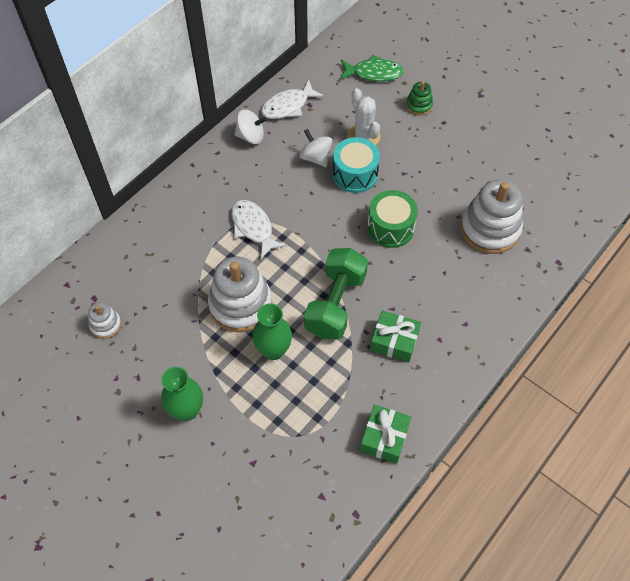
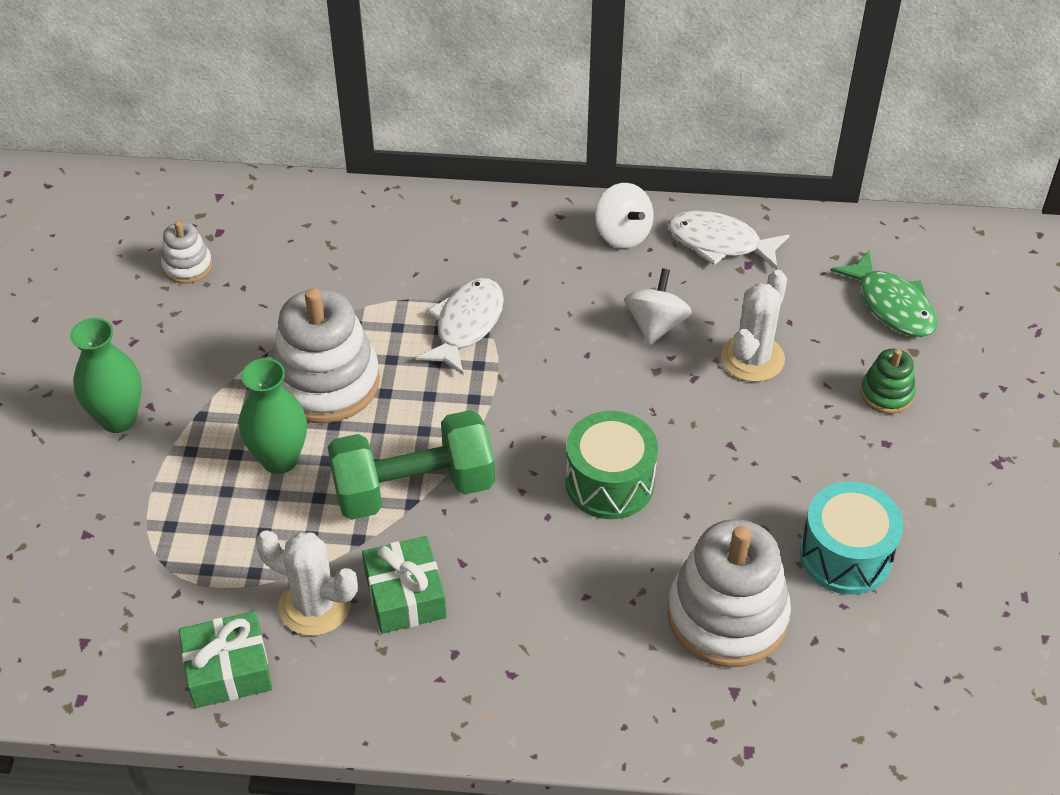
camera: 55 degrees right, 10 degrees down
turquoise drum [333,137,380,193] -> turquoise drum moved to [799,482,903,594]
none -> white cactus [256,530,358,636]

